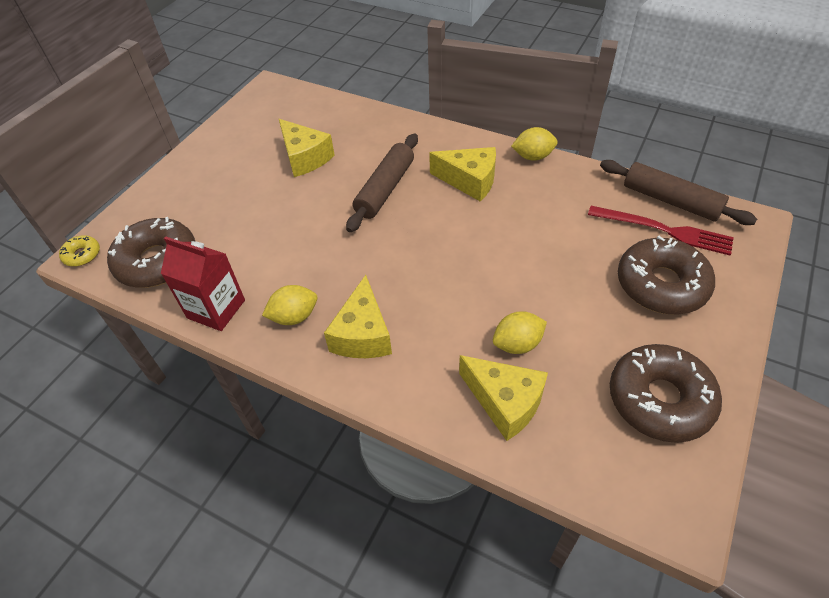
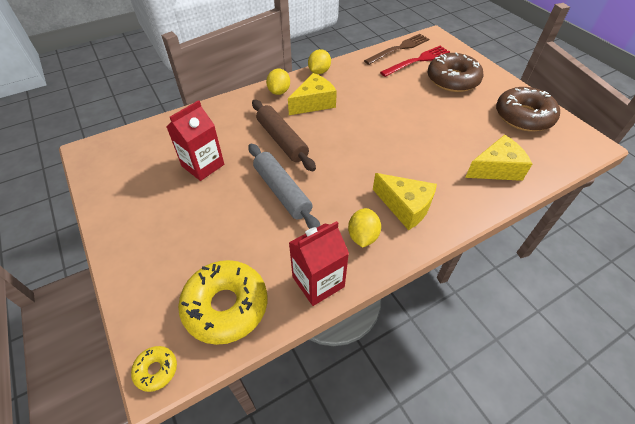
camera: 60 degrees left, 0 degrees up
brown donut [107,217,196,288] -> yellow donut [178,260,267,345]
yellow cheese [279,119,335,177] -> red carton [167,100,224,181]
yellow lemon [493,311,547,354] -> yellow lemon moved to [266,68,290,95]
brown rolling pin [600,160,757,225] -> brown fork [364,34,429,65]
none -> grey rolling pin [248,144,320,229]

